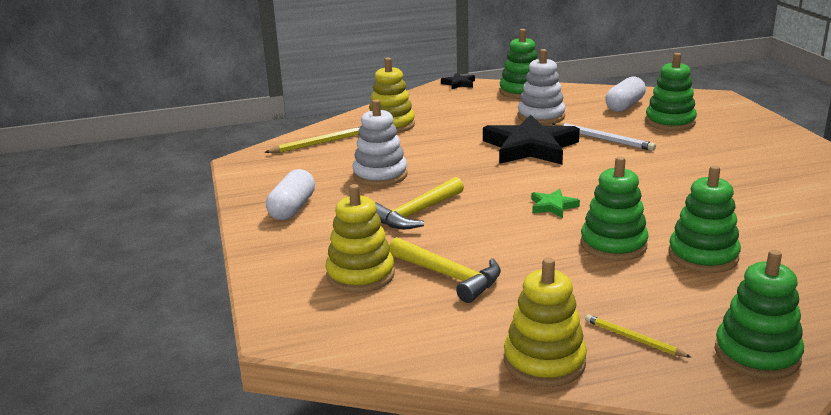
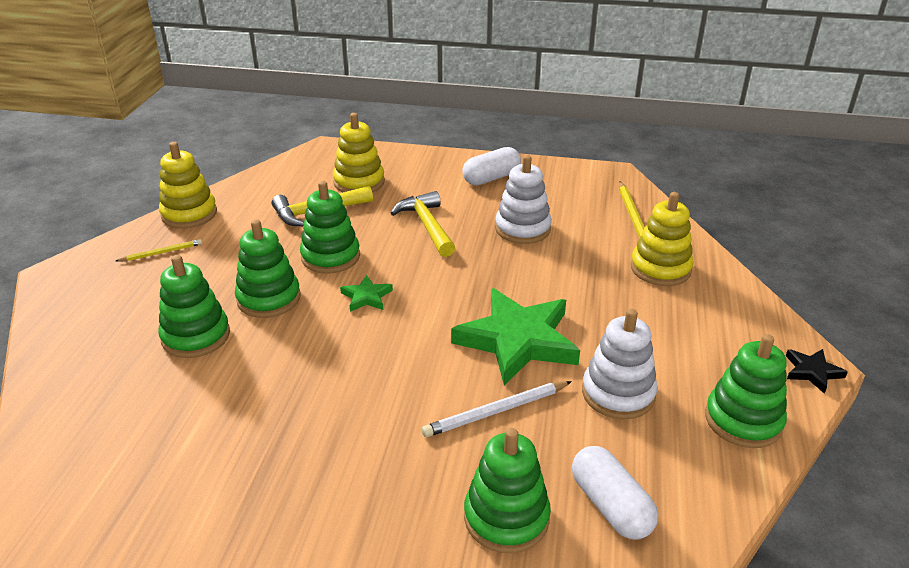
camera: 115 degrees right, 10 degrees up
white capsule [266,169,315,220] -> white capsule turned 75 degrees counterclockwise [462,147,521,185]
black star [483,115,580,165] -> green star [451,288,580,385]
green stacking toy [715,250,804,380] -> green stacking toy moved to [300,181,360,274]

